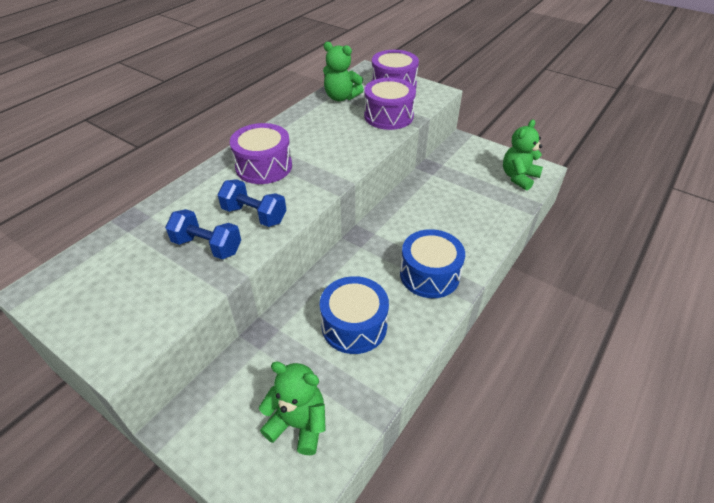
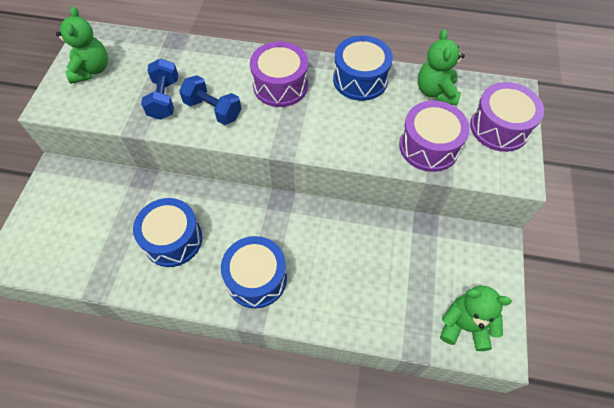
camera: 65 degrees right, 15 degrees up
blue dumbbell [217,179,287,227] -> blue dumbbell turned 60 degrees counterclockwise [179,75,241,125]
green teddy bear [259,361,326,455] -> green teddy bear moved to [56,6,108,84]
none -> blue drum [333,36,393,101]

